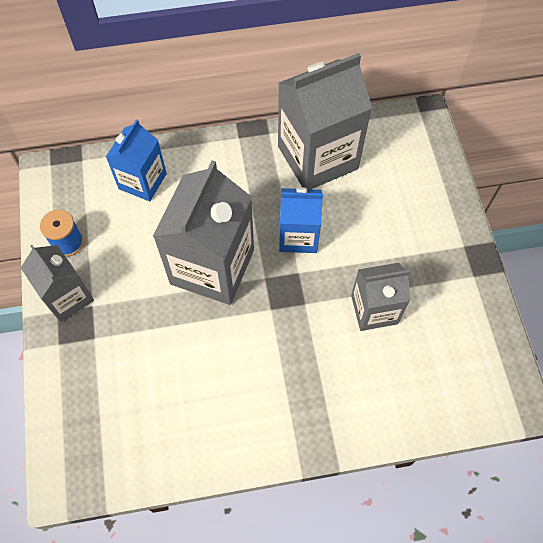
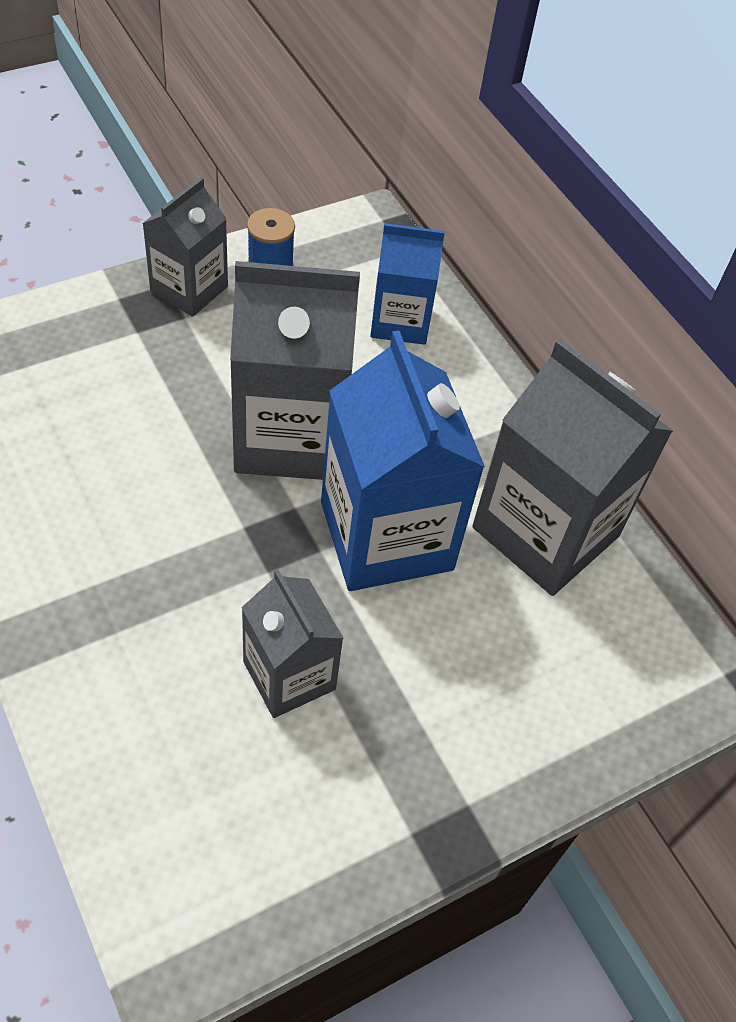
camera: 65 degrees right, 10 degrees down
blue carton [279,187,323,253] -> blue carton [321,330,485,591], size x1.71

